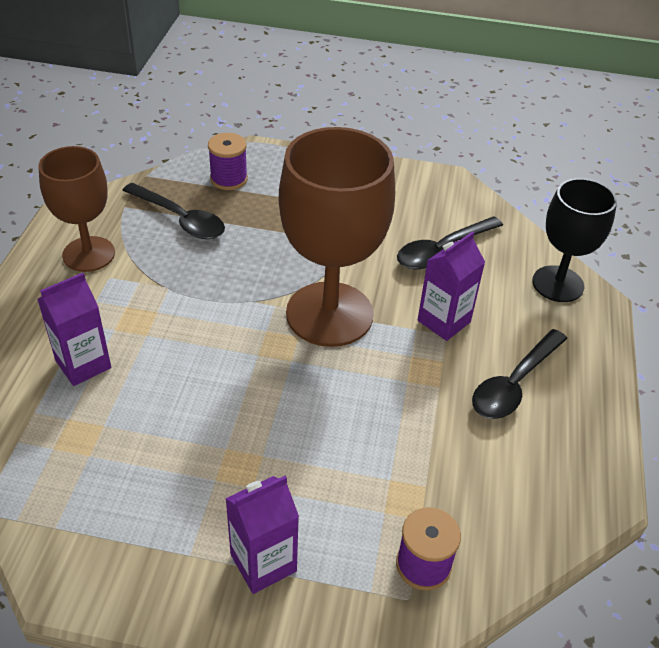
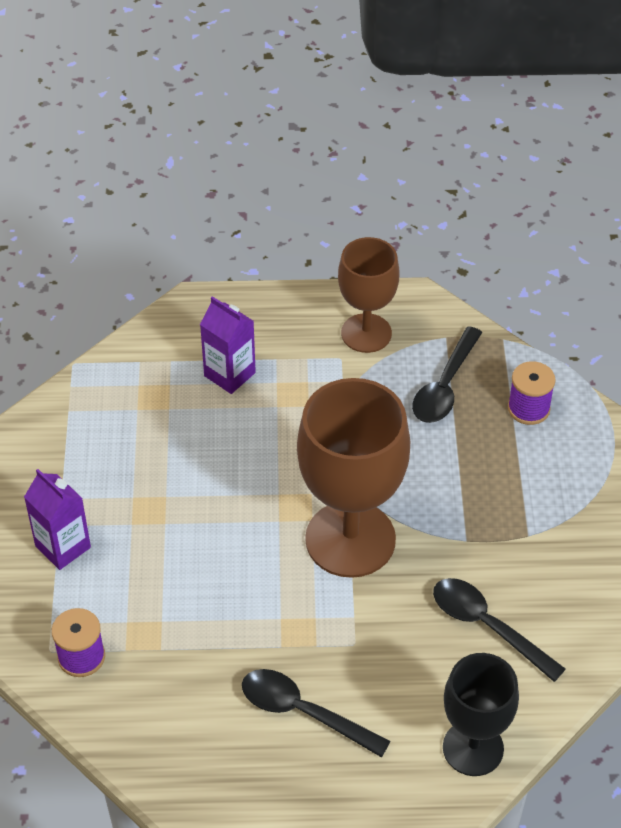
camera: 80 degrees right, 5 degrees up
purple carton [418,231,485,341] -> none

